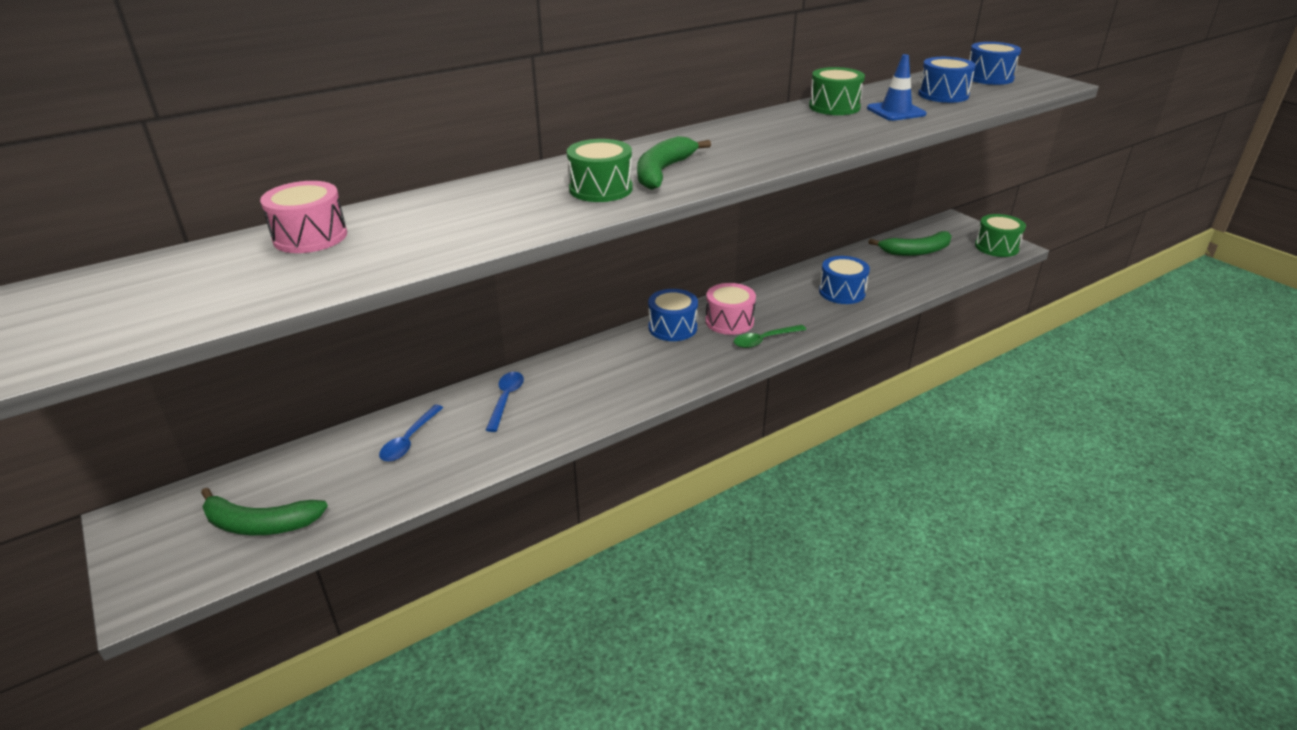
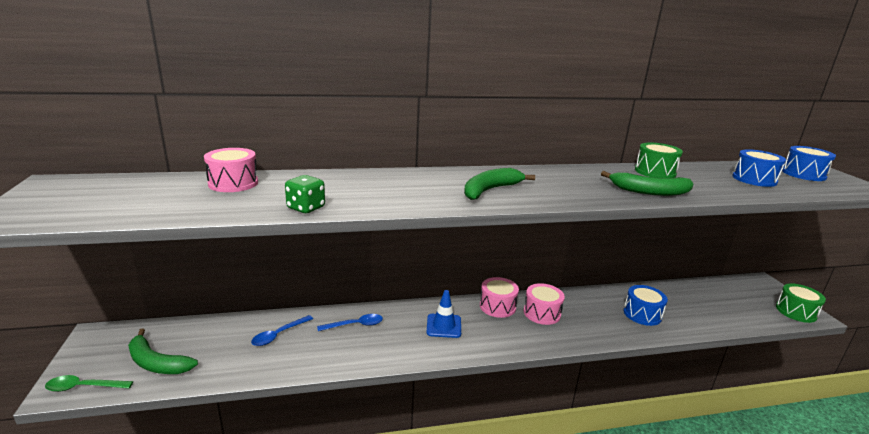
camera: 20 degrees right, 10 degrees down
blue spoon [486,372,524,432] -> blue spoon turned 45 degrees clockwise [317,314,383,331]
green drum [567,139,632,202] -> none
blue drum [648,289,698,341] -> pink drum [480,277,519,318]
green spoon [734,325,806,348] -> green spoon moved to [45,375,133,392]
blue traffic cone [867,54,926,121] -> blue traffic cone moved to [426,290,461,338]
green banana [868,231,952,256] -> green banana moved to [601,171,693,196]
none -> green dice [285,175,325,213]

